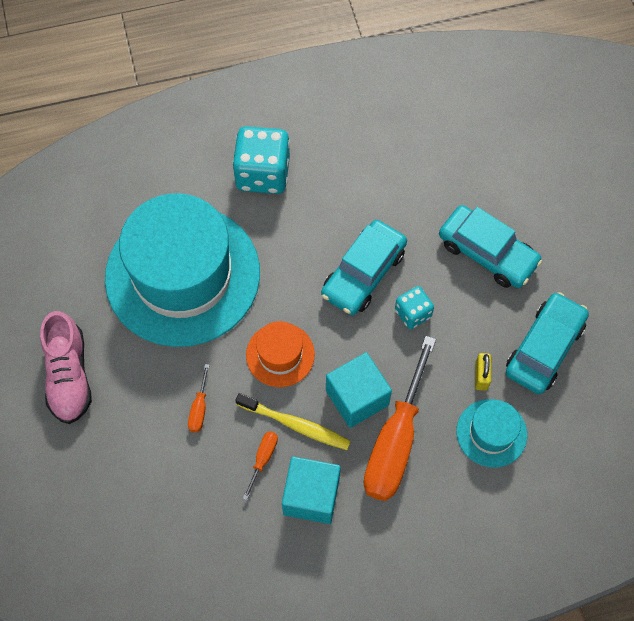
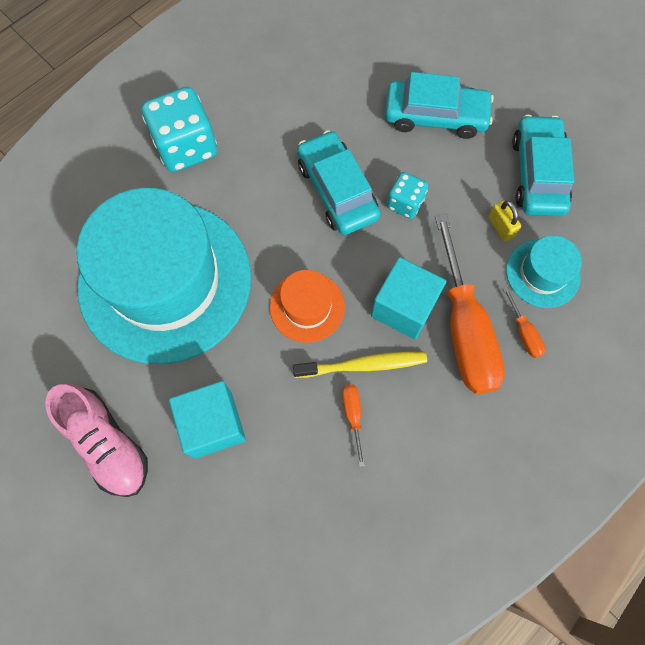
camera: 30 degrees left, 5 degrees up
orange screwdriver [188,364,210,432] -> orange screwdriver moved to [502,287,545,358]
turquoise cube [282,456,341,524] -> turquoise cube moved to [169,381,246,459]
turquoise car [321,220,407,315] -> turquoise car turned 150 degrees clockwise [297,130,380,235]

